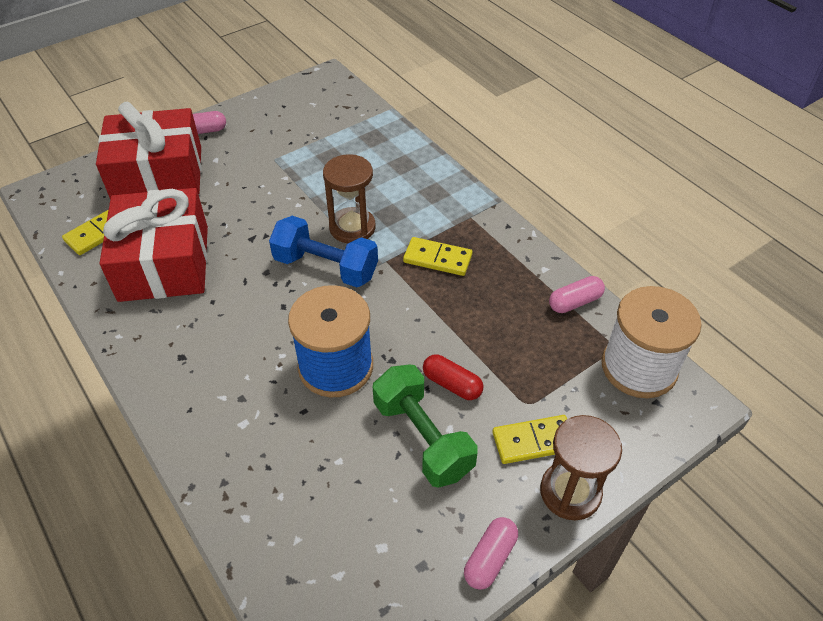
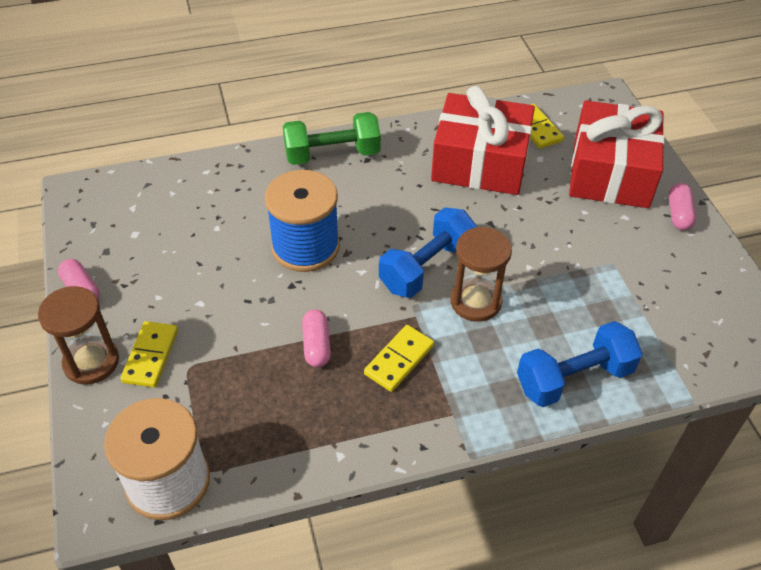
camera: 110 degrees right, 0 degrees up
green dumbbell [373,364,478,488] -> green dumbbell moved to [283,112,381,165]
red capsule [423,355,483,400] -> none
pink capsule [549,276,605,313] -> pink capsule moved to [302,309,331,367]
none -> blue dumbbell [517,321,643,407]

